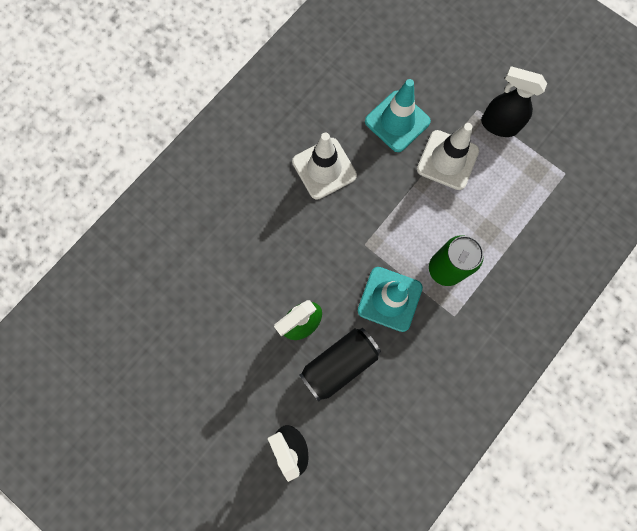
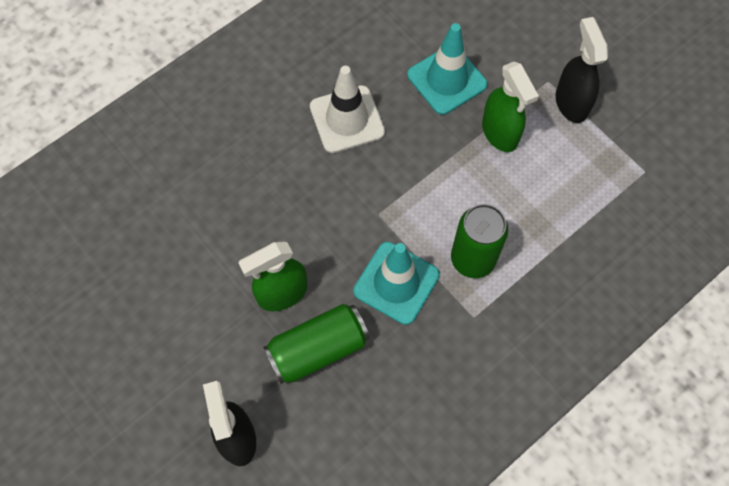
camera: 10 degrees right, 10 degrees down
black can [299,328,381,401] -> green can [263,304,370,384]
white traffic cone [417,123,479,190] -> green spray bottle [482,62,539,152]
black spray bottle [481,67,547,137] -> black spray bottle turned 45 degrees clockwise [555,17,608,123]

